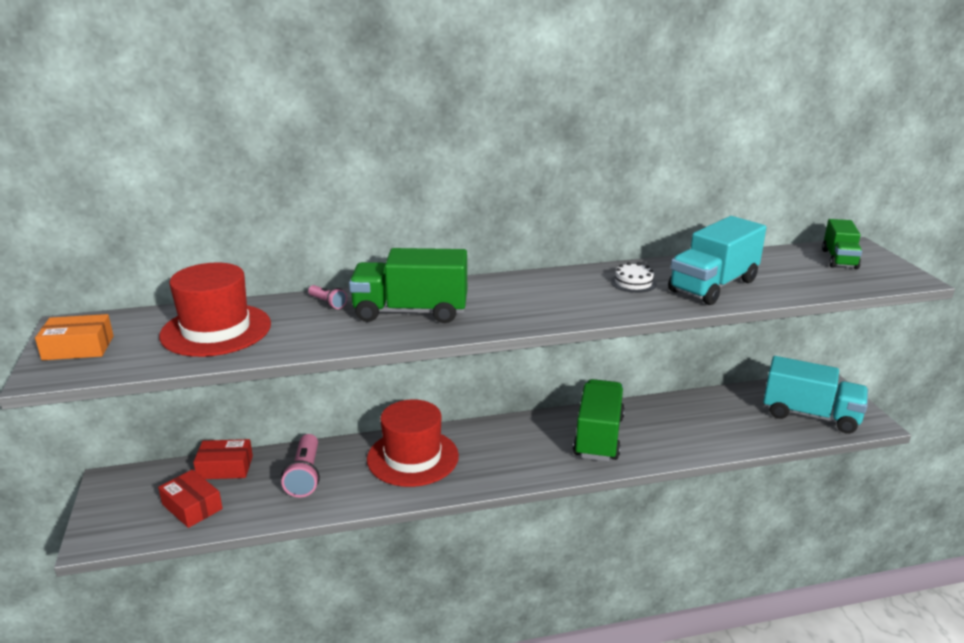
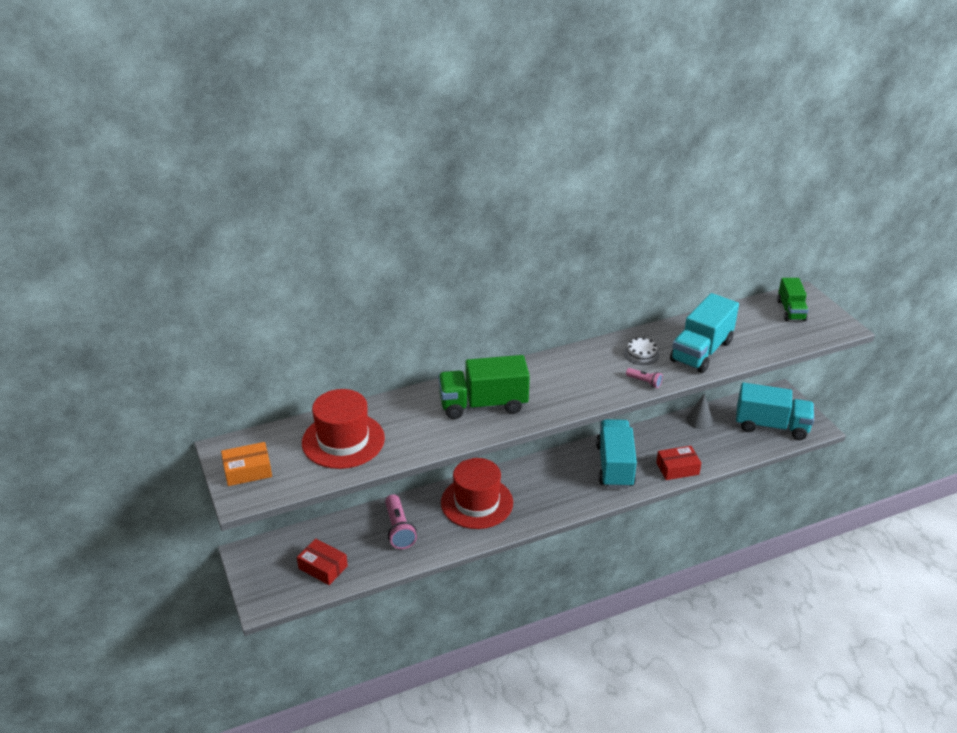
camera: 10 degrees left, 10 degrees up
red box [193,439,253,479] -> red box moved to [656,446,701,480]
pink flashlight [308,285,347,309] -> pink flashlight moved to [626,368,663,388]
green truck [573,379,625,461] -> turquoise truck [596,419,637,488]
none -> grey cone [686,393,713,429]

